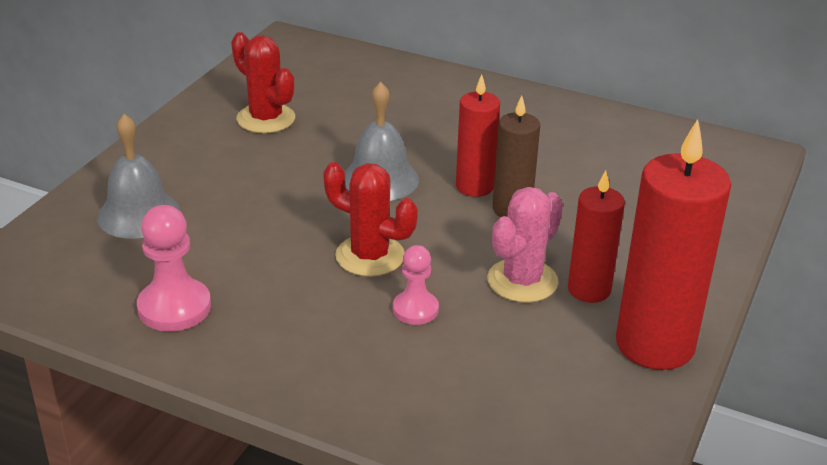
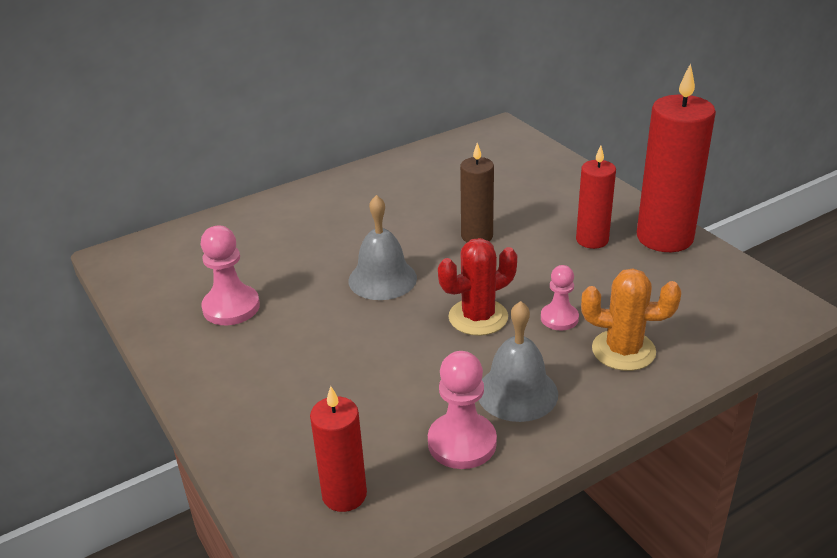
camera: 55 degrees left, 0 degrees up
grey bell [97,114,180,239] -> grey bell moved to [478,301,558,422]
red cactus [231,32,295,133] -> pink pawn [201,226,260,325]
red candle [456,74,500,197] -> red candle moved to [310,386,367,512]
pink cactus [487,187,563,303] -> none
none -> orange cactus [581,269,681,371]

